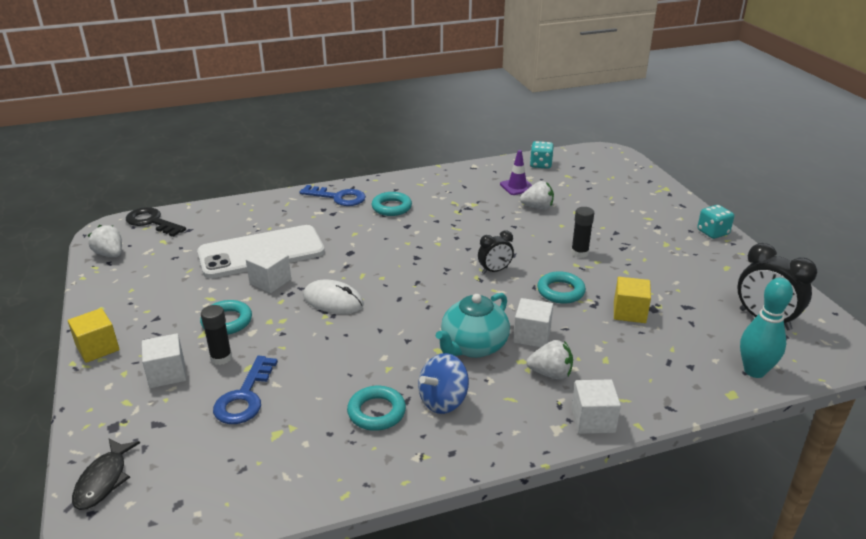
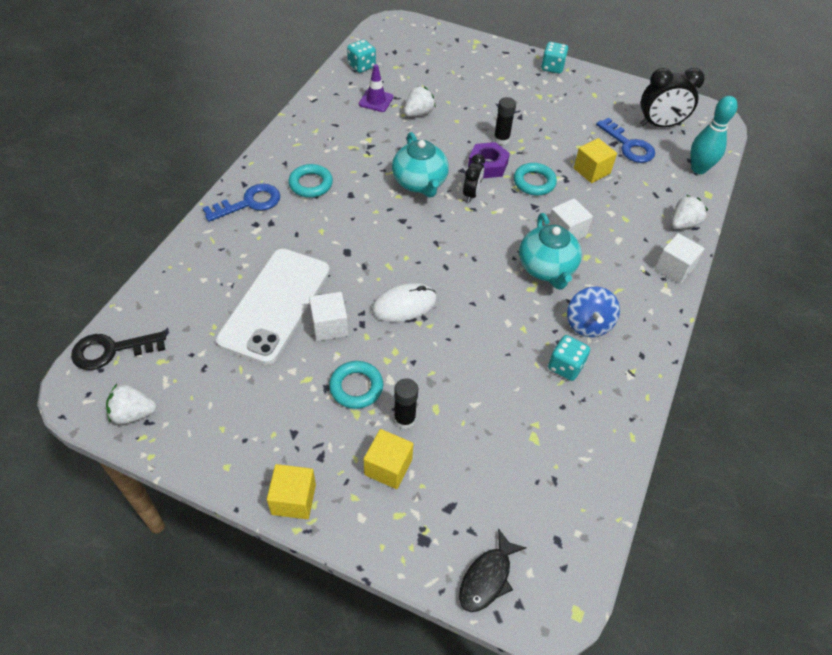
camera: 50 degrees left, 20 degrees up
black fish [72,438,140,510] -> black fish turned 75 degrees clockwise [459,529,527,612]
white cube [142,333,186,388] -> yellow cube [364,429,413,489]
blue key [213,356,278,424] -> blue key moved to [596,117,655,163]
turquoise ring [347,386,406,431] -> turquoise dice [548,335,590,381]
white strawberry [526,340,573,380] -> white strawberry moved to [671,195,708,229]
none -> turquoise teapot [392,132,449,197]
none -> purple nut [468,142,510,178]

